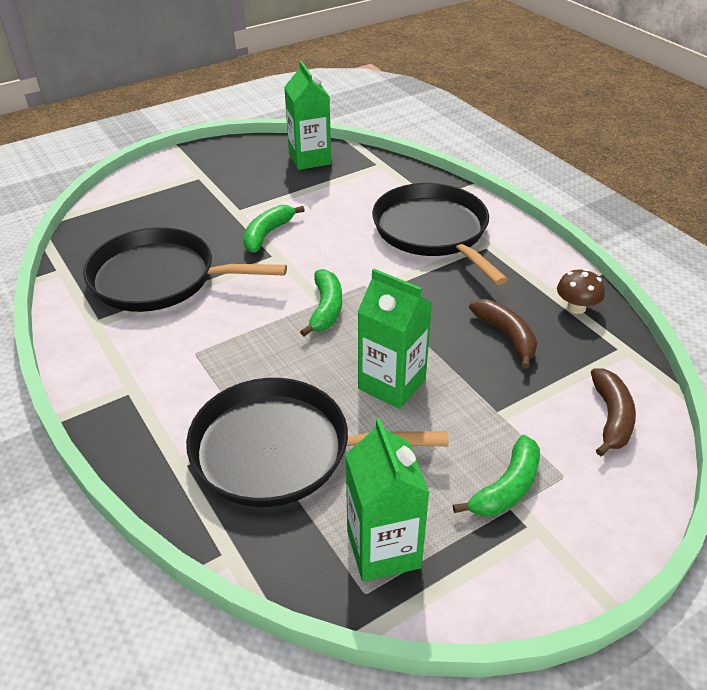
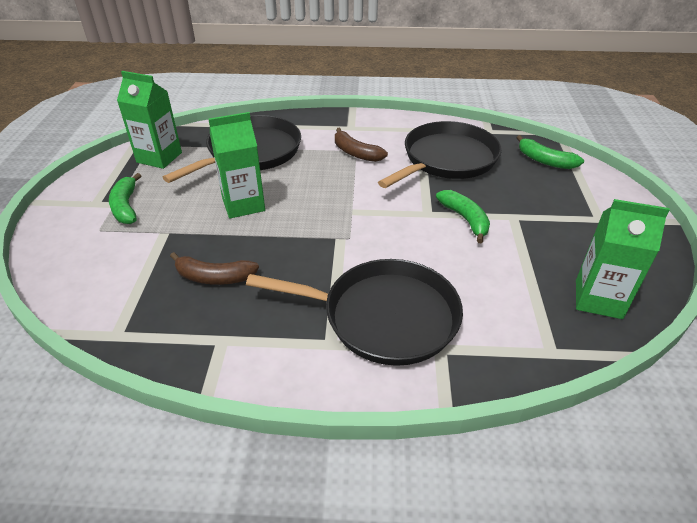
camera: 125 degrees right, 0 degrees up
green banana [300,269,342,337] -> green banana moved to [516,135,584,169]
brown mushroom [557,269,605,314] -> none
brown banana [591,368,636,456] -> brown banana moved to [335,128,388,162]

